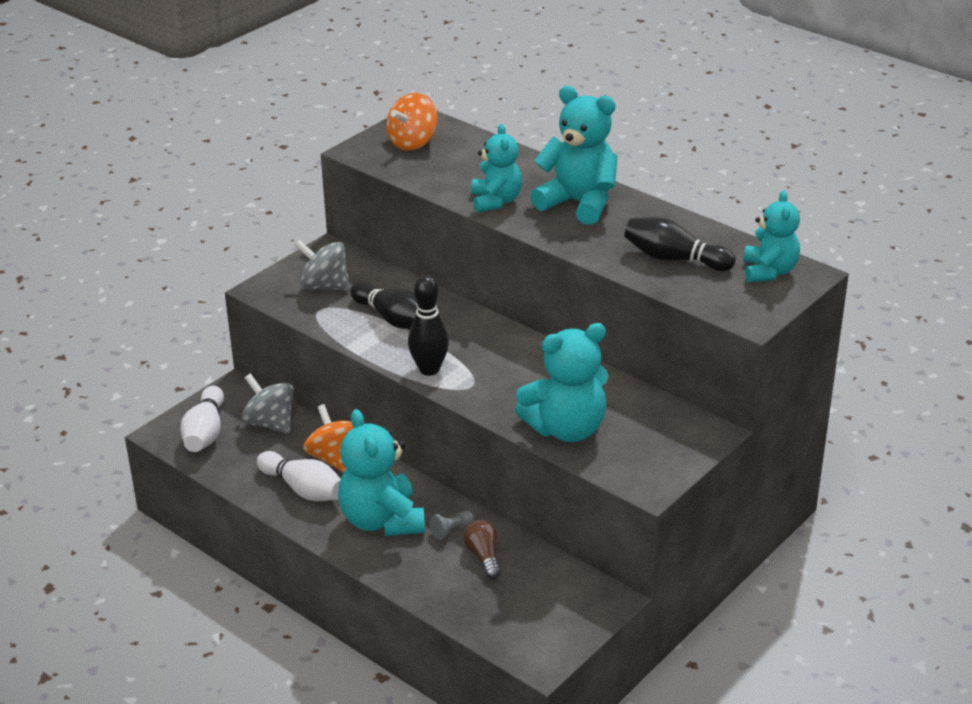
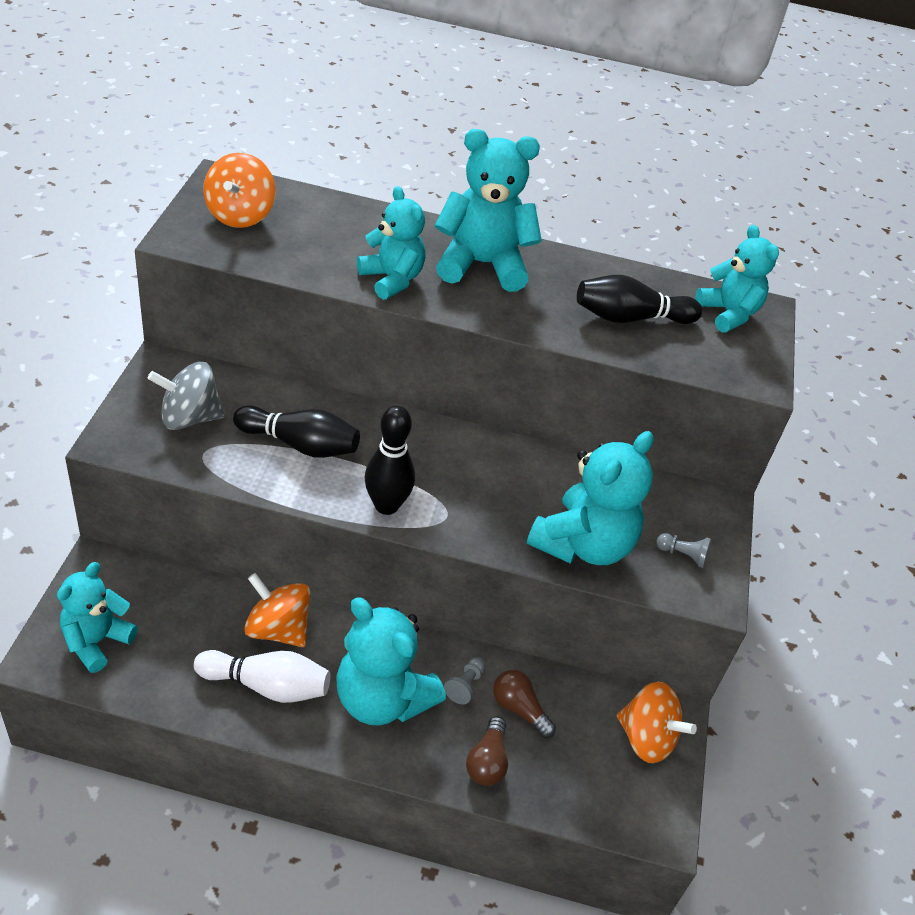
camera: 35 degrees left, 10 degrees up
white bowling pin [180,386,224,452] -> turquoise teddy bear [57,562,138,673]
grey spinning top [241,374,294,434] -> none
none -> brown light bulb [466,716,508,786]
none -> orange spinning top [617,682,697,763]
none -> grey pawn [656,533,711,568]

